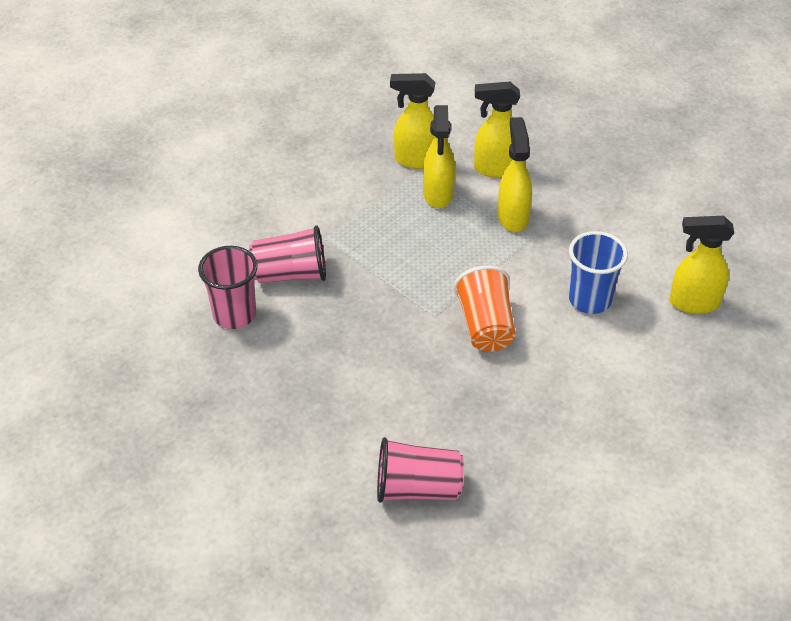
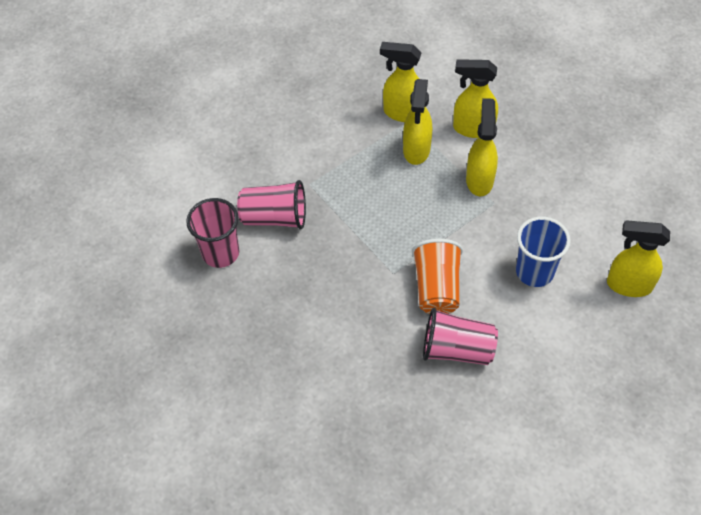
camera: 10 degrees right, 10 degrees up
pink cup [377,437,464,503] -> pink cup moved to [423,308,498,365]

